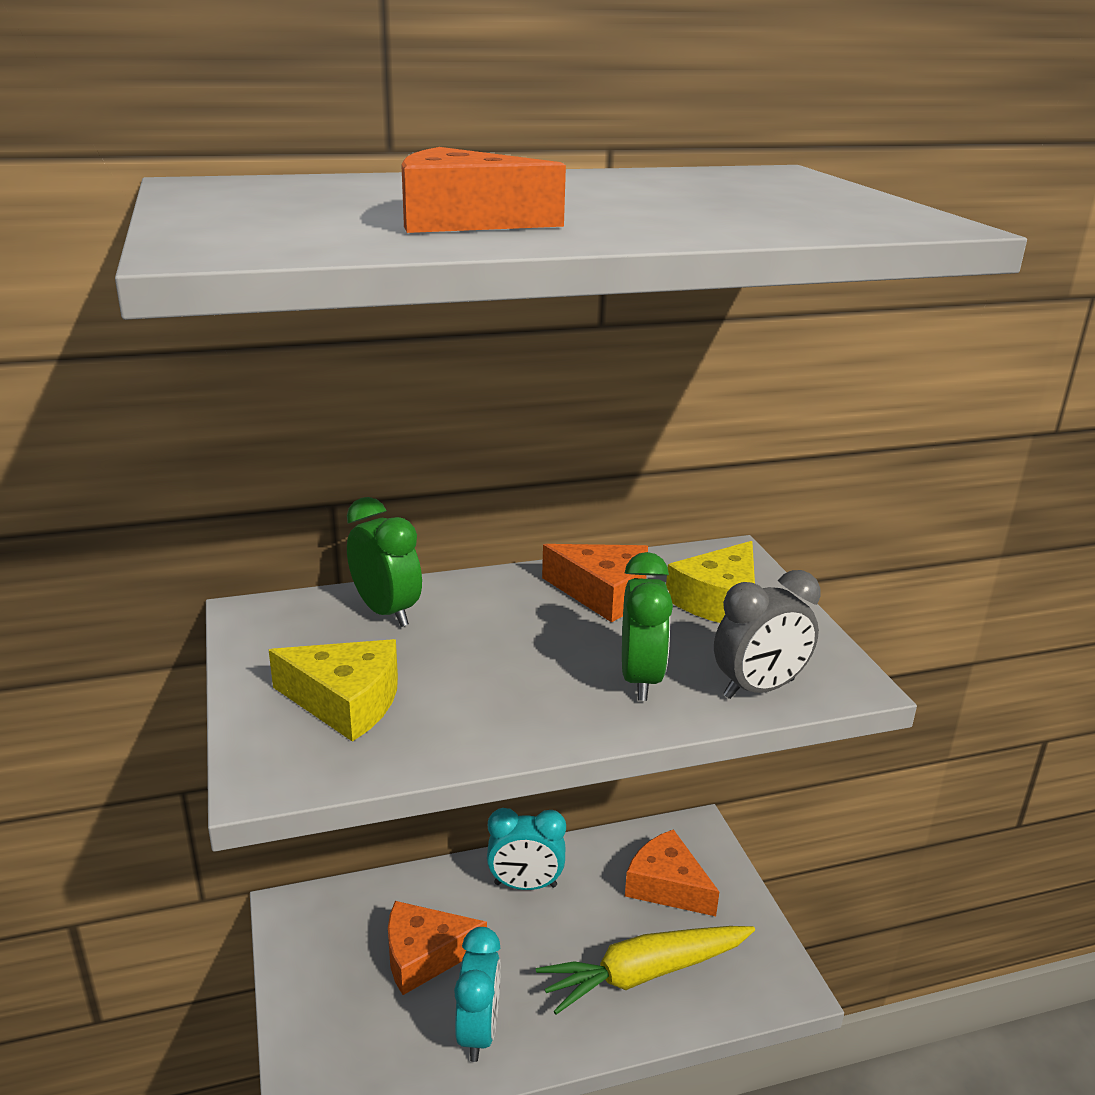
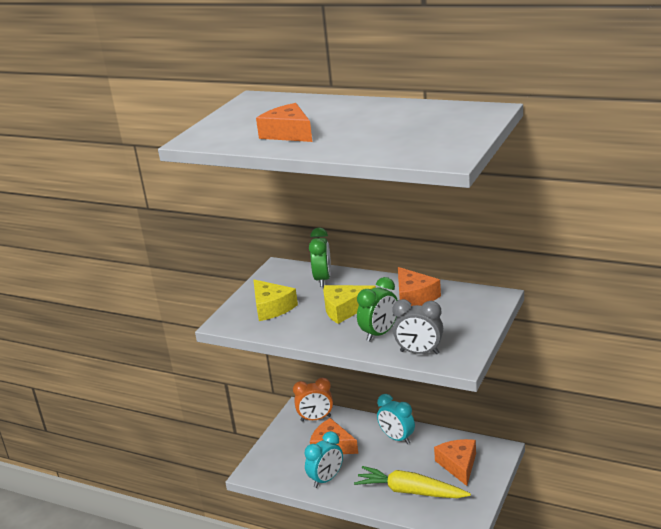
camera: 45 degrees right, 0 degrees up
yellow cheese [666,541,755,623] -> yellow cheese moved to [323,285,376,324]
none -> orange clock [293,378,333,422]

